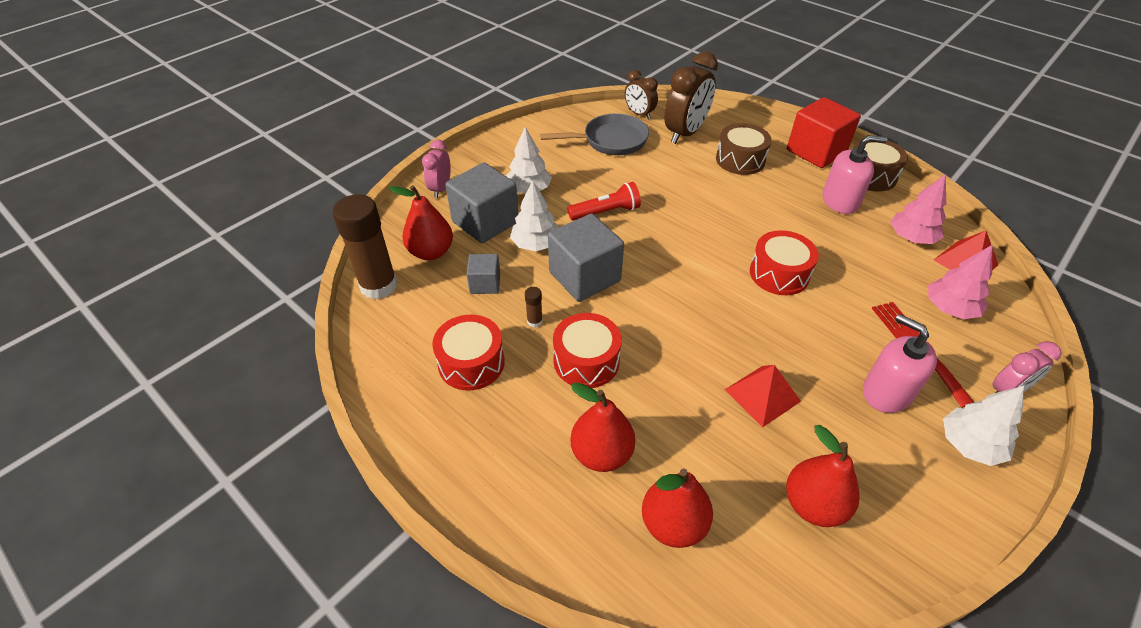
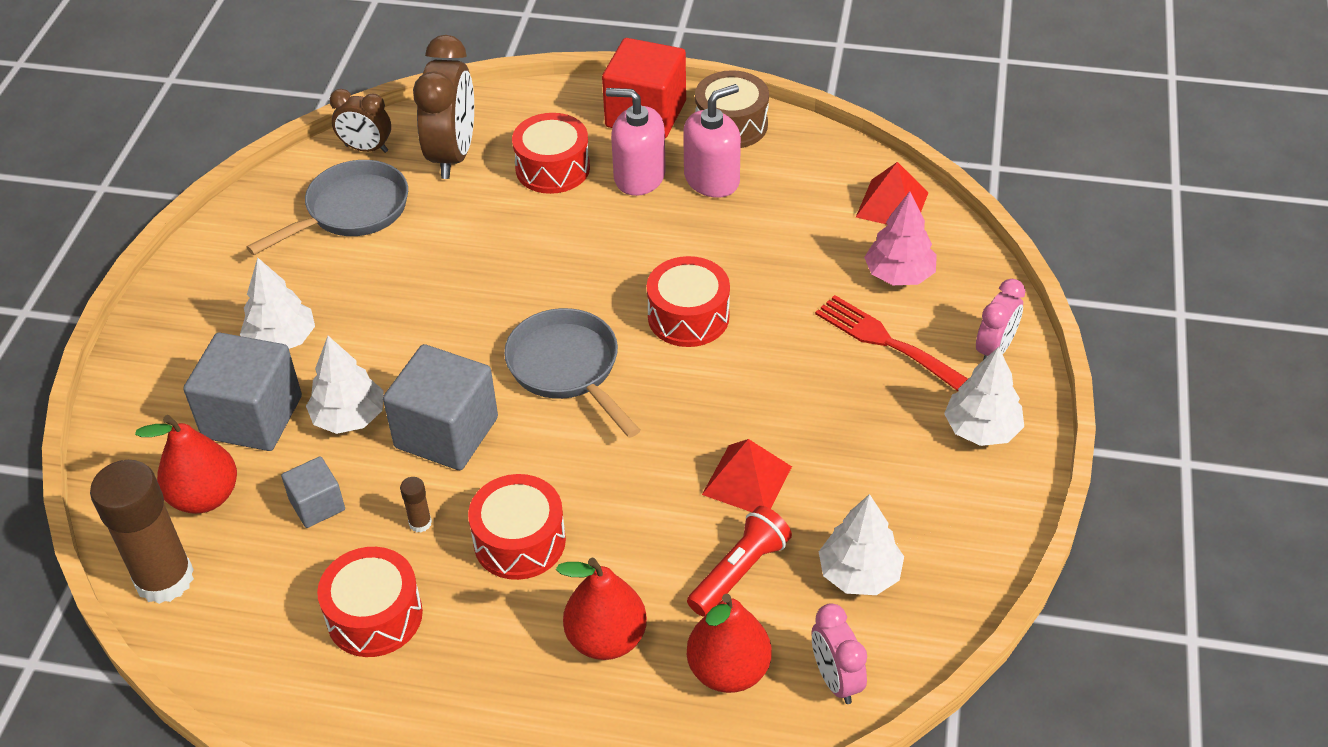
camera: 30 degrees left, 0 degrees up
pink clock [422,140,451,198] -> pink clock moved to [812,603,867,704]
red flashlight [567,182,641,221] -> red flashlight moved to [687,506,792,616]
brown drum [716,123,772,175] -> red drum [512,113,590,194]
red pear [786,425,860,527] -> white tree [819,494,904,595]
pink soap dispenser [863,314,937,413] -> pink soap dispenser moved to [606,88,666,196]
pink tree [890,174,946,244] -> none
none -> grey pan [504,308,640,438]

